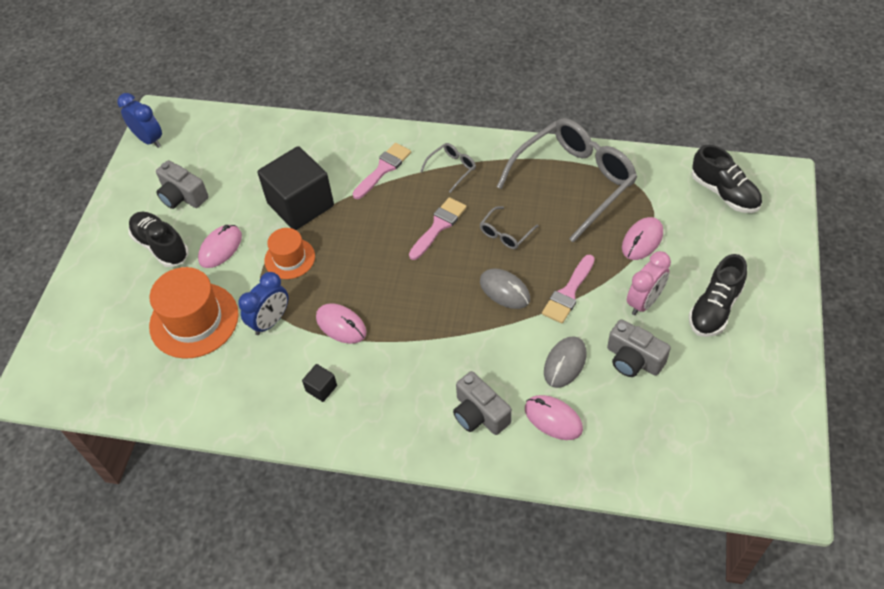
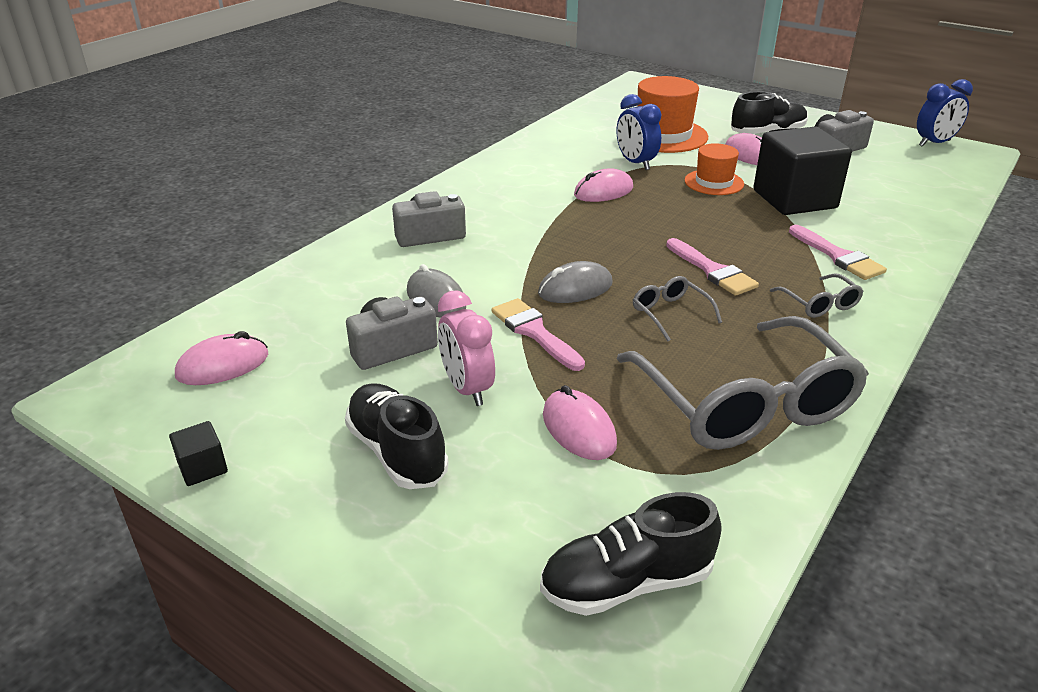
camera: 110 degrees right, 20 degrees down
black cube [302,364,337,402] -> black cube moved to [169,421,228,486]
pink mouse [525,395,583,440] -> pink mouse moved to [175,331,268,385]

